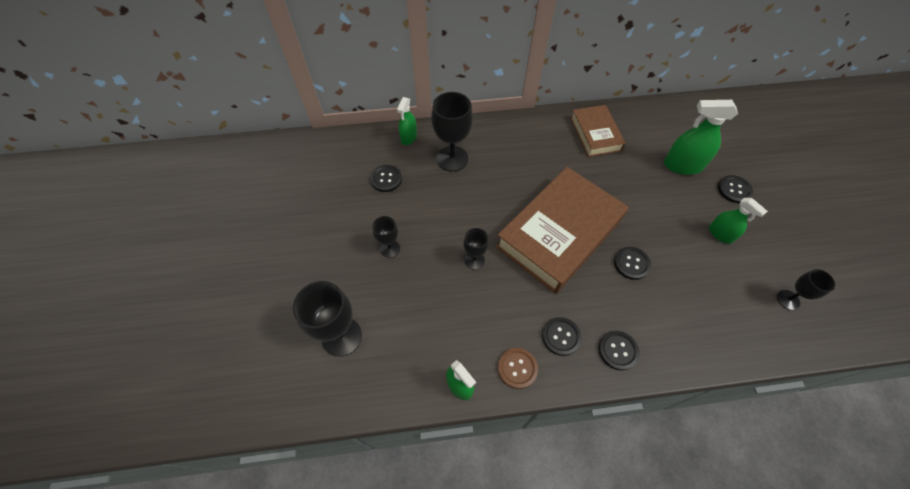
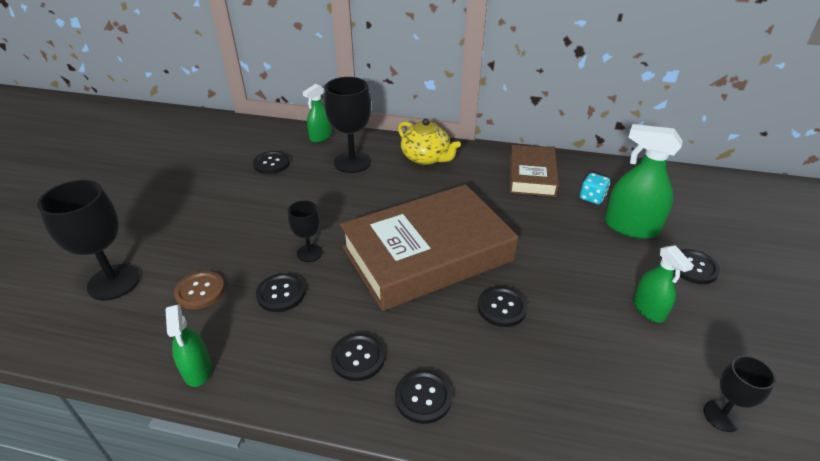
camera: 20 degrees right, 20 degrees down
black goblet [373,216,400,258] -> none
brown button [498,348,538,389] -> brown button moved to [174,271,225,309]
none -> black button [256,273,305,312]
none -> yellow teapot [398,118,461,165]
none -> turquoise dice [580,173,610,204]

